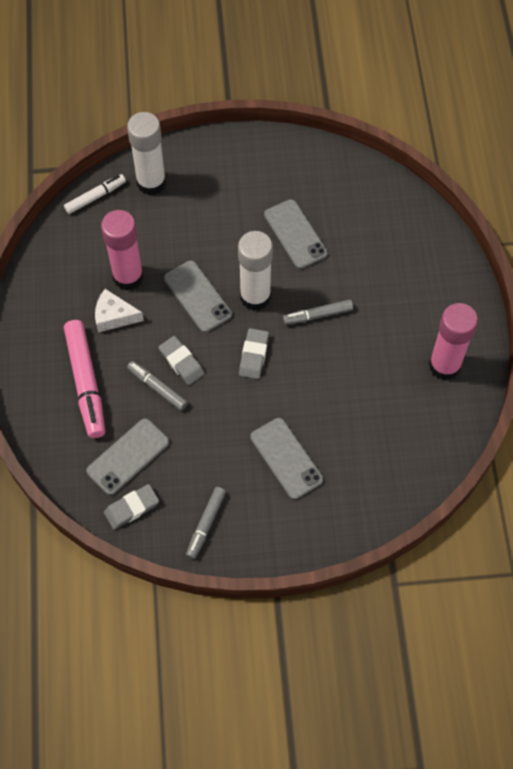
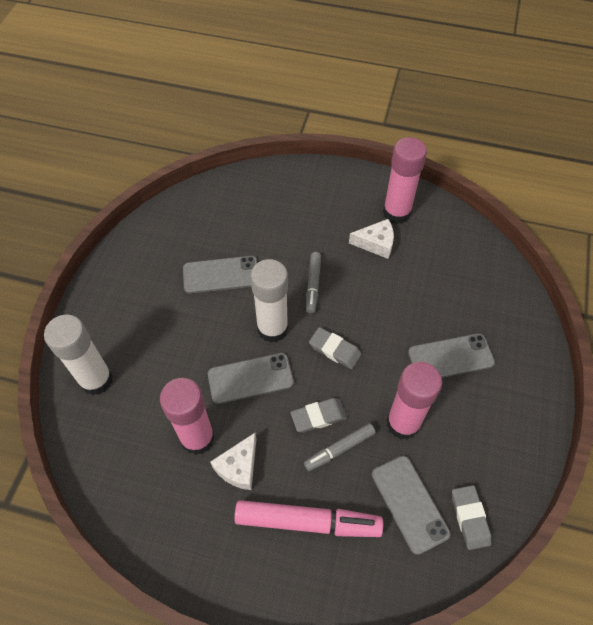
camera: 70 degrees left, 5 degrees down
white marker [64,174,126,214] -> none
grey marker [186,487,226,559] -> none
none -> white cheese [349,219,394,259]
none -> pink glue stick [386,362,442,440]

